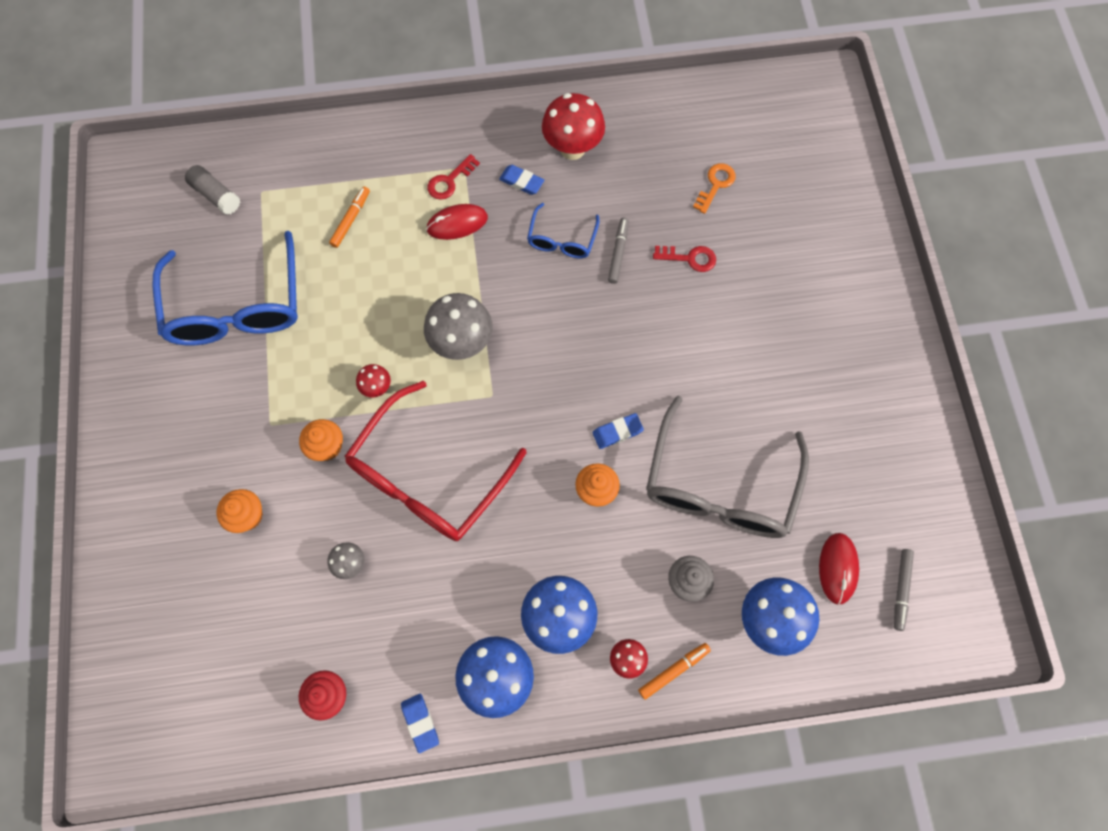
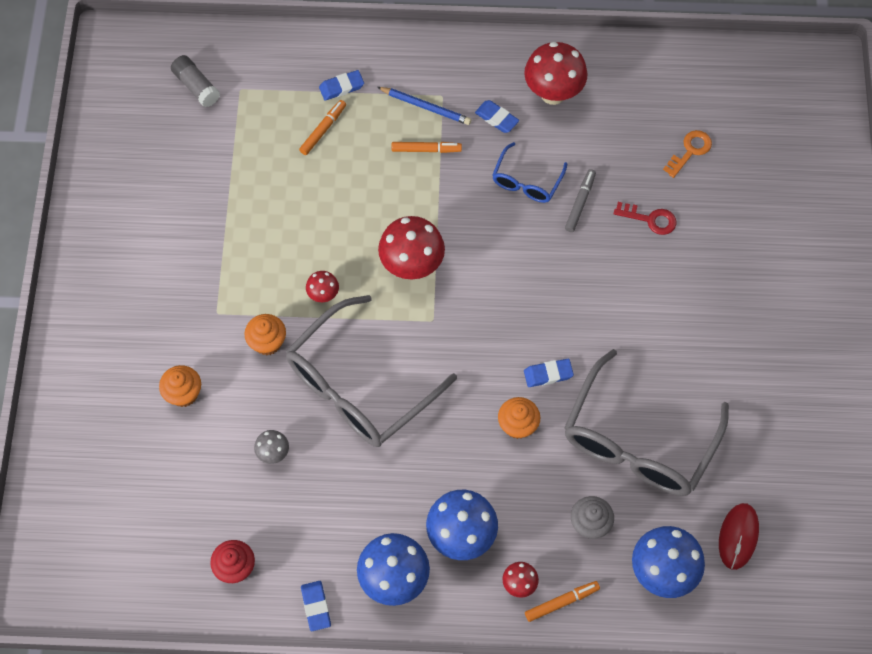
camera: 10 degrees right, 5 degrees down
blue glasses [152,231,298,345] -> none
red glasses [344,381,527,541] -> grey glasses [286,295,457,447]
grey mushroom [424,293,493,360] -> red mushroom [378,216,445,279]
red mouse [426,204,488,240] -> orange marker [392,142,462,153]
red key [427,154,480,200] -> blue pencil [378,87,471,125]
grey marker [894,549,914,631] -> none
none -> blue eraser [319,70,364,101]

